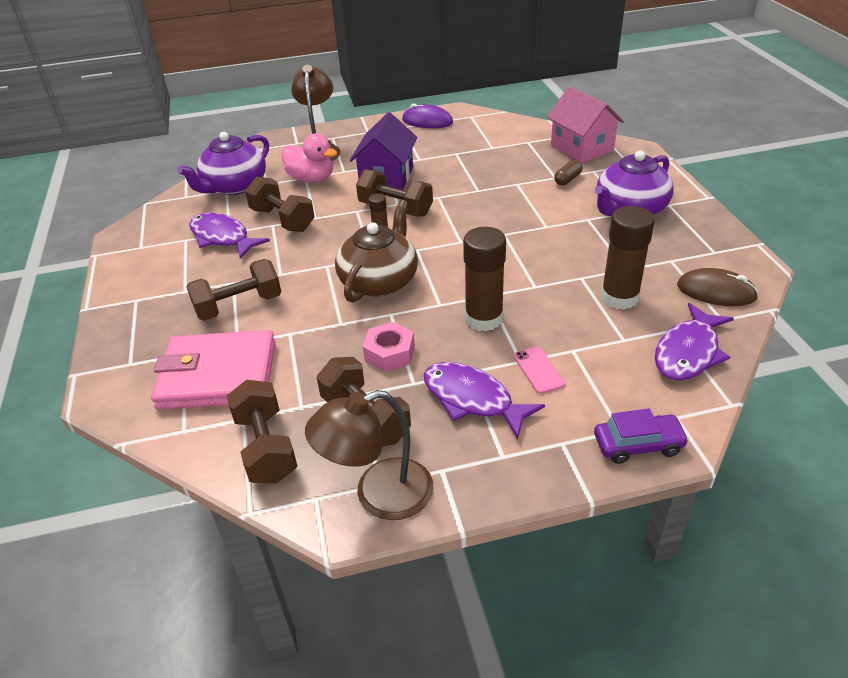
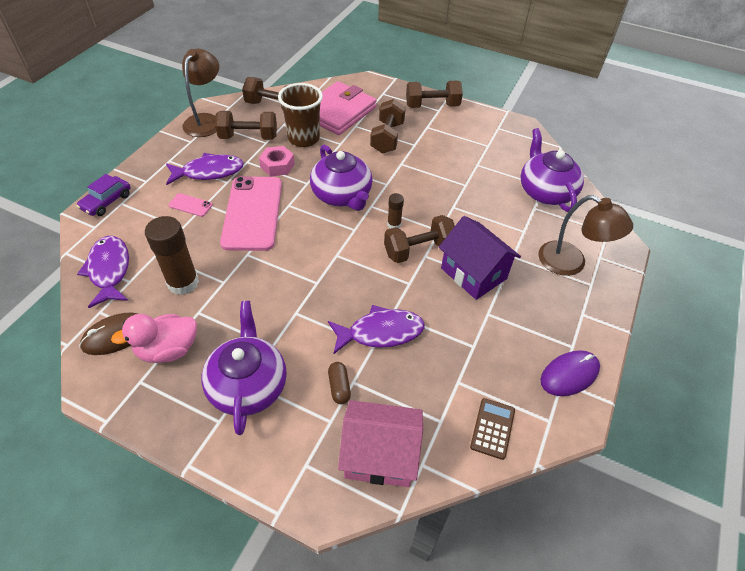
camera: 125 degrees right, 10 degrees up
purple fish [189,212,270,259] -> purple fish moved to [328,305,425,354]
brown dumbbell [245,176,314,232] -> brown dumbbell moved to [406,81,463,108]
pink duck [281,133,337,183] -> pink duck moved to [111,314,197,363]
brown teapot [335,200,418,303] -> purple teapot [310,144,373,211]
brown glue stick [463,227,506,331] -> pink phone [220,176,282,251]
none -> brown cup [278,83,323,147]
none -> brown calculator [470,398,515,460]

